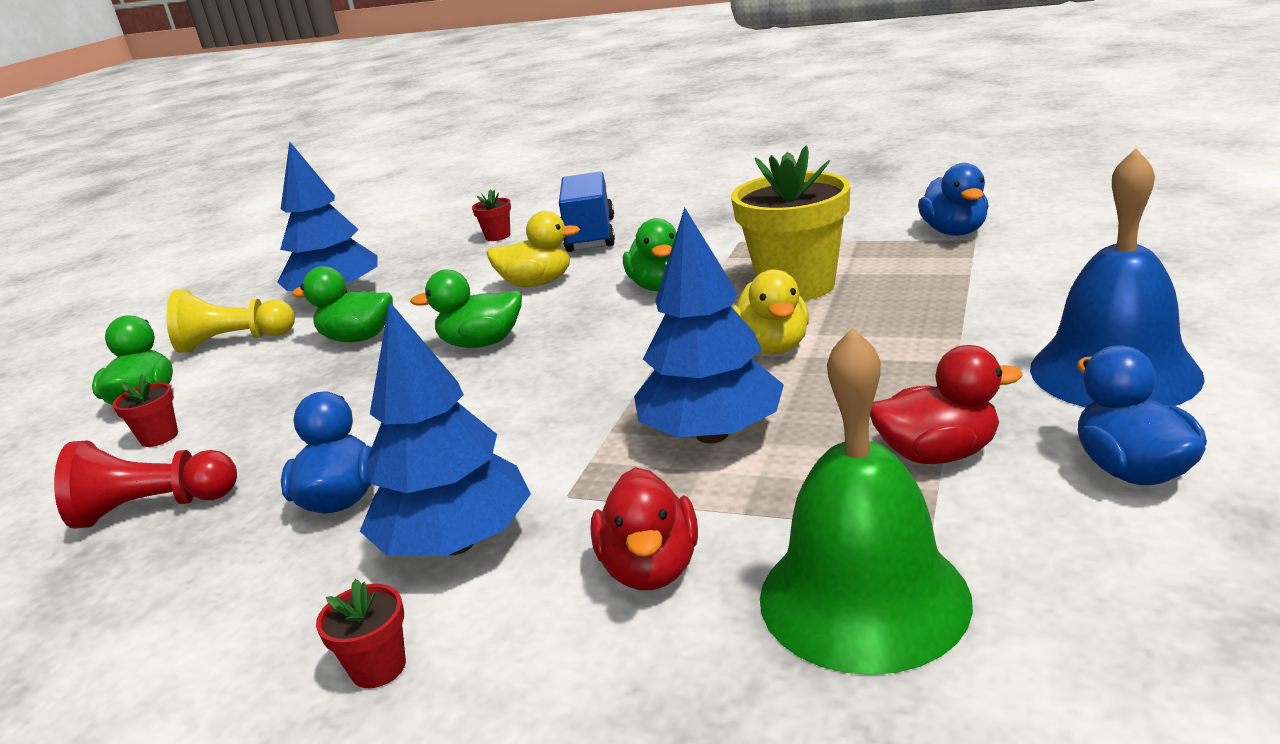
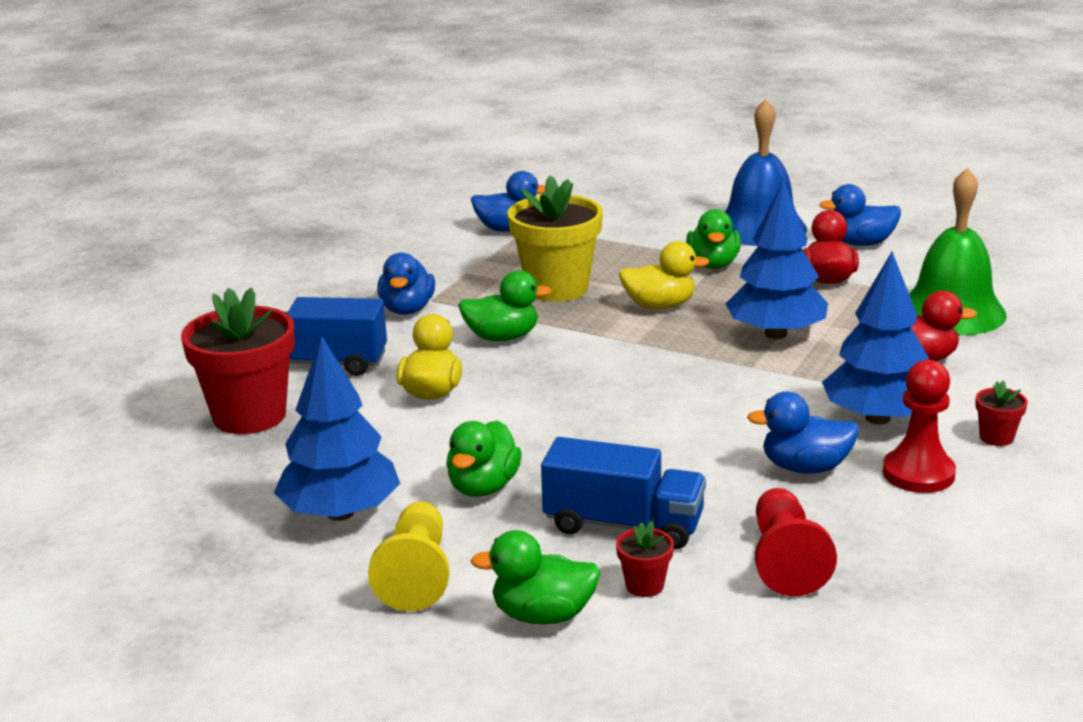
camera: 85 degrees left, 0 degrees up
green duck [410,269,522,348] -> green duck moved to [686,209,741,269]
red flower pot [472,189,511,241] -> red flower pot [181,288,295,434], size x2.33
none -> blue duck [377,253,435,315]
none -> blue truck [541,437,706,549]
none -> red pawn [883,360,956,493]

